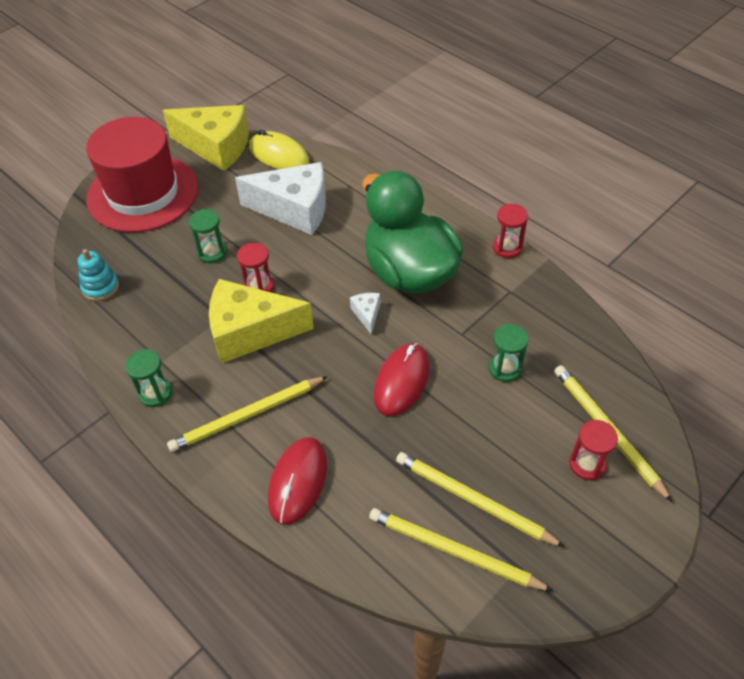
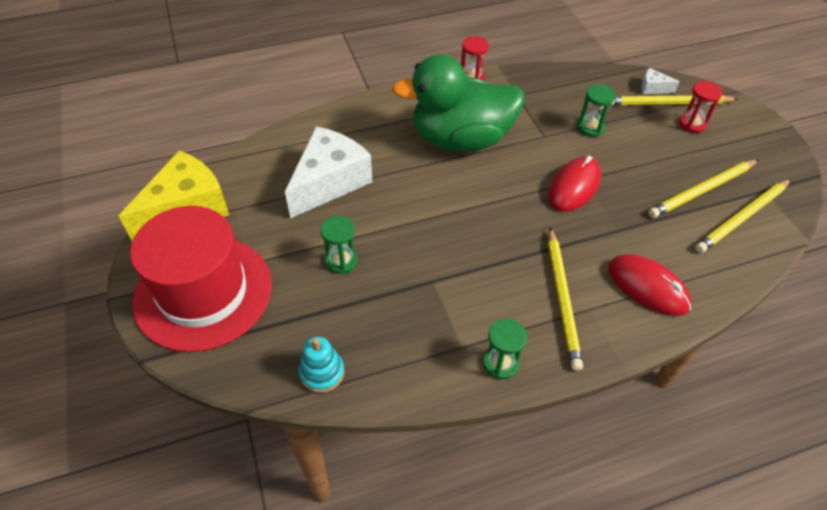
camera: 65 degrees left, 0 degrees up
yellow cheese [209,279,314,364] -> none
red hourglass [237,243,274,292] -> none
yellow mouse [249,130,309,169] -> none
white cheese [350,293,380,334] -> white cheese moved to [641,68,680,94]
red mouse [374,343,430,416] -> red mouse turned 75 degrees clockwise [548,156,601,212]

